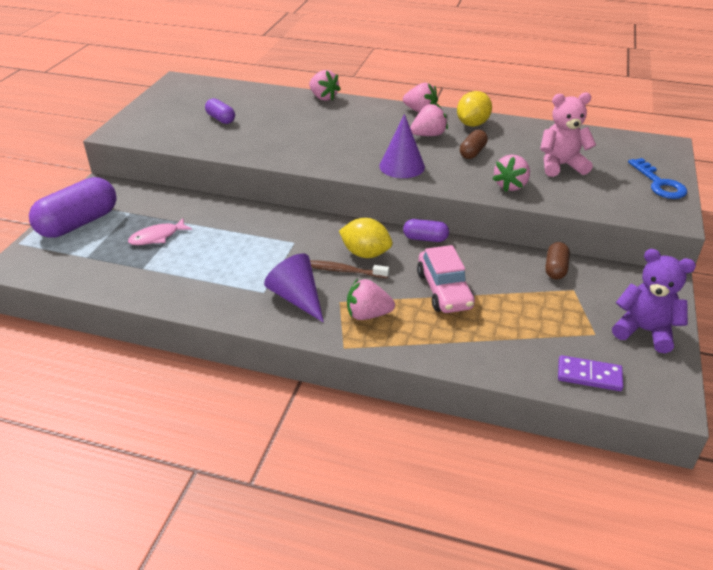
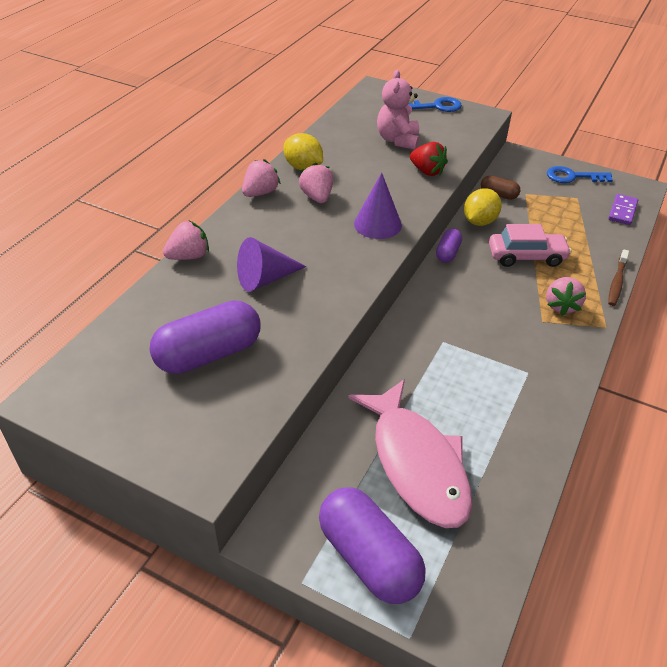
camera: 80 degrees left, 5 degrees up
pink fish [128,218,192,245] -> pink fish [348,379,472,528], size x2.27
purple capsule [205,98,235,124] -> purple capsule [150,300,260,374], size x1.99
purple cone [264,253,324,323] -> purple cone moved to [237,237,307,292]
brown toothbrush [310,260,389,278] -> brown toothbrush moved to [608,249,629,306]
yellow lemon [339,218,393,258] -> yellow lemon moved to [464,188,502,226]
brown capsule [460,130,488,159] -> none
pink strawberry [493,154,530,192] -> red strawberry [410,142,448,176]
purple teddy bear [612,249,696,353] -> blue key [547,166,613,183]

